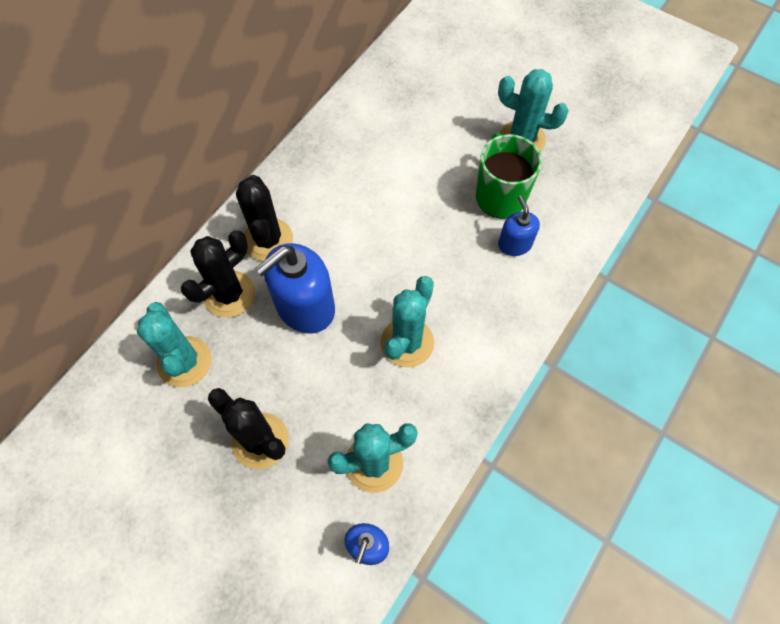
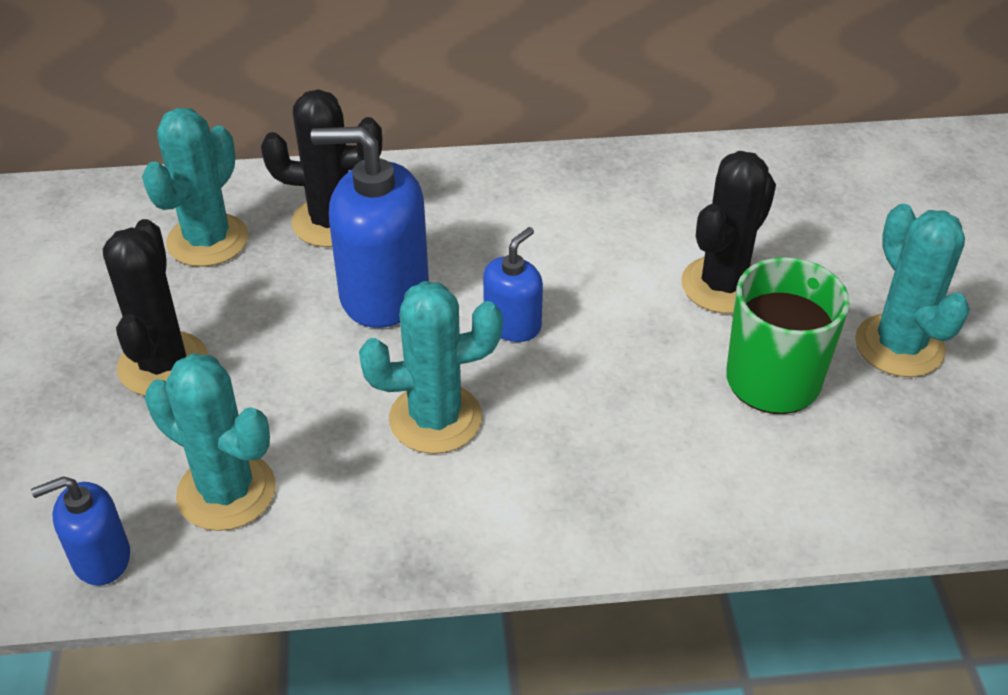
camera: 50 degrees right, 20 degrees down
black cactus [236,175,293,261] -> black cactus moved to [681,151,776,314]
blue soap dispenser [498,195,540,256] -> blue soap dispenser moved to [483,227,543,342]

